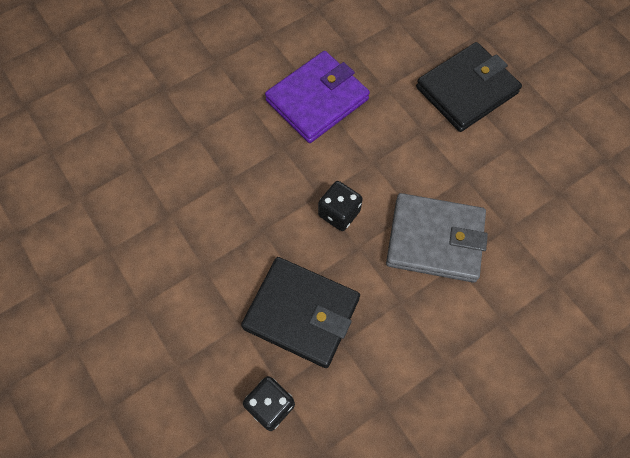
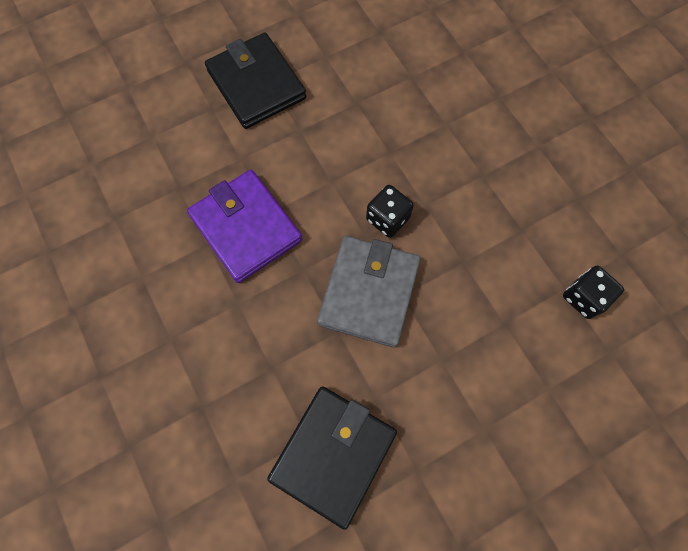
camera: 85 degrees left, 5 degrees up
black wallet [241,257,360,368] -> black wallet moved to [267,386,397,530]
grey wallet [386,193,488,283] -> grey wallet moved to [317,236,421,348]

